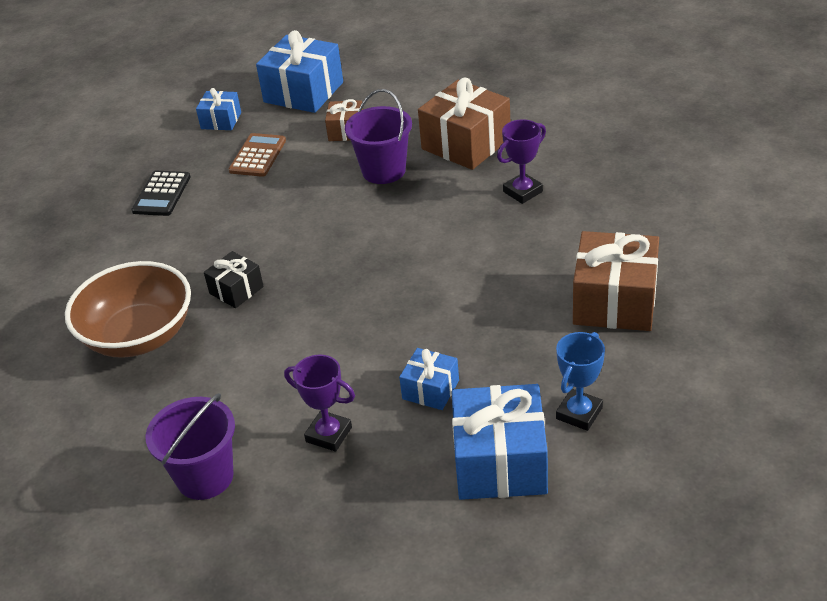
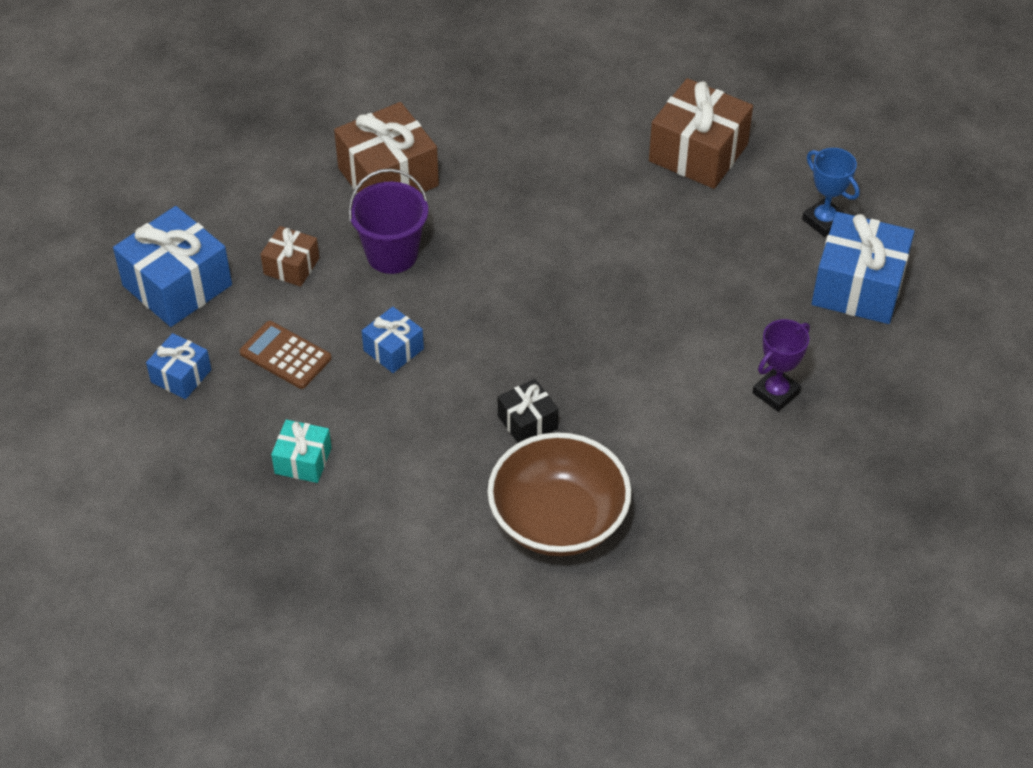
camera: 75 degrees left, 10 degrees up
black calculator [131,171,191,216] -> turquoise gift [271,419,332,483]
purple bucket [146,393,235,500] -> none
blue gift [399,348,459,410] -> blue gift moved to [362,307,424,373]
purple trophy [497,119,546,204] -> none

